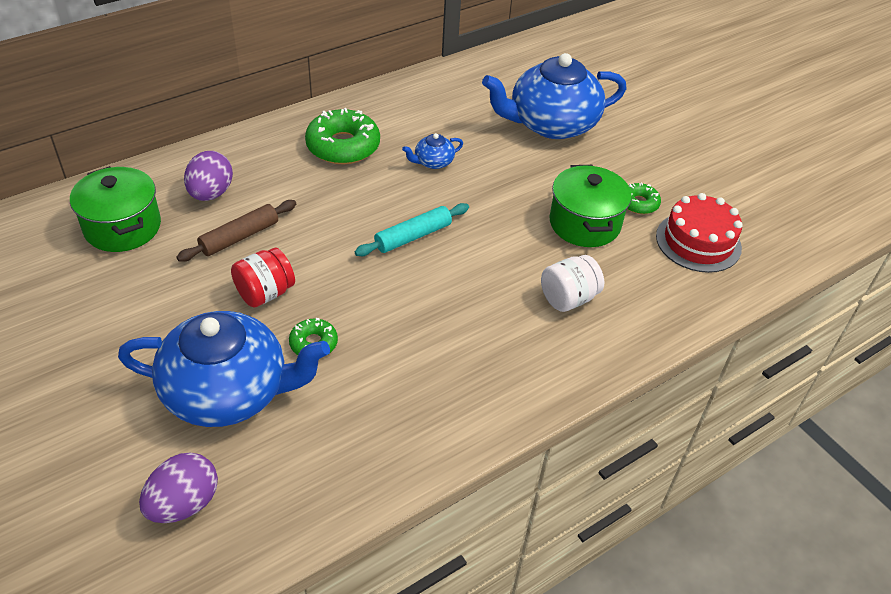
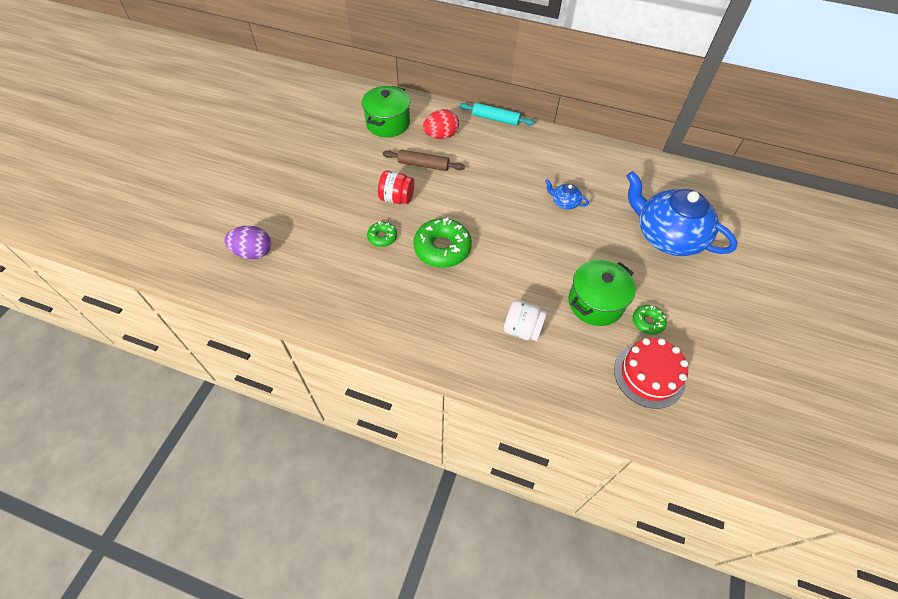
camera: 55 degrees right, 10 degrees up
blue teapot [118,311,330,427] -> none
purple egg [184,151,233,201] -> red egg [423,109,459,139]
green donut [305,108,380,164] -> green donut moved to [413,217,472,268]
turquoise rolling pin [355,203,469,256] -> turquoise rolling pin moved to [459,103,535,126]

